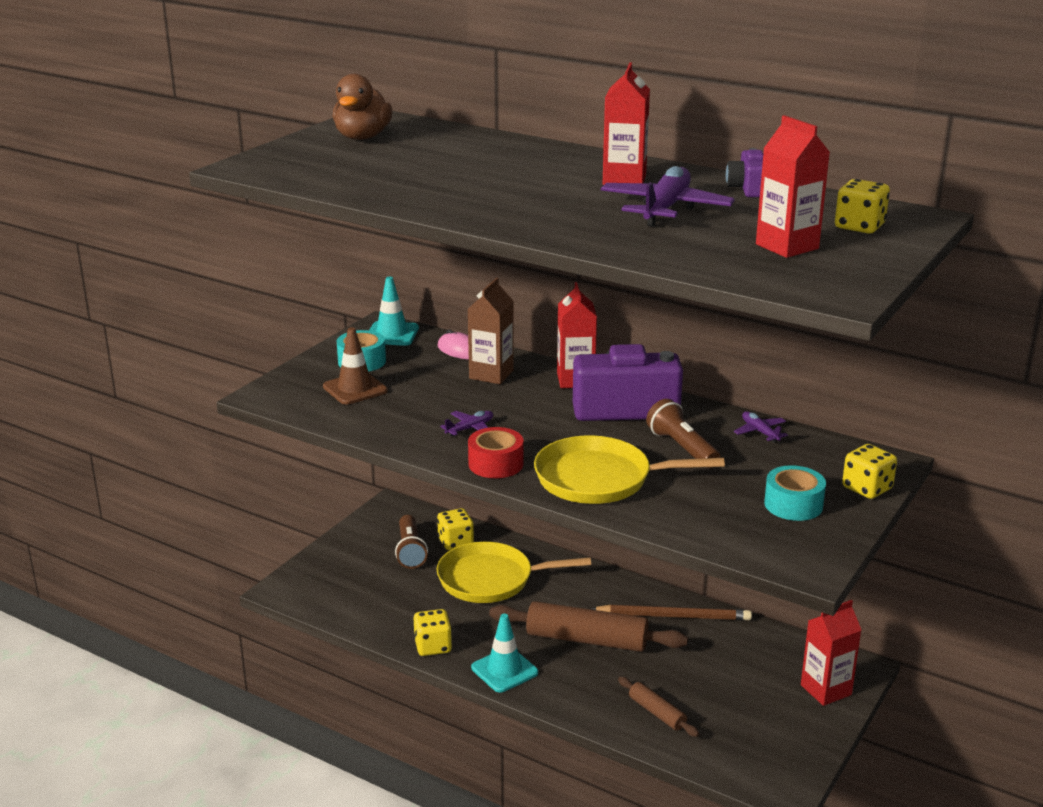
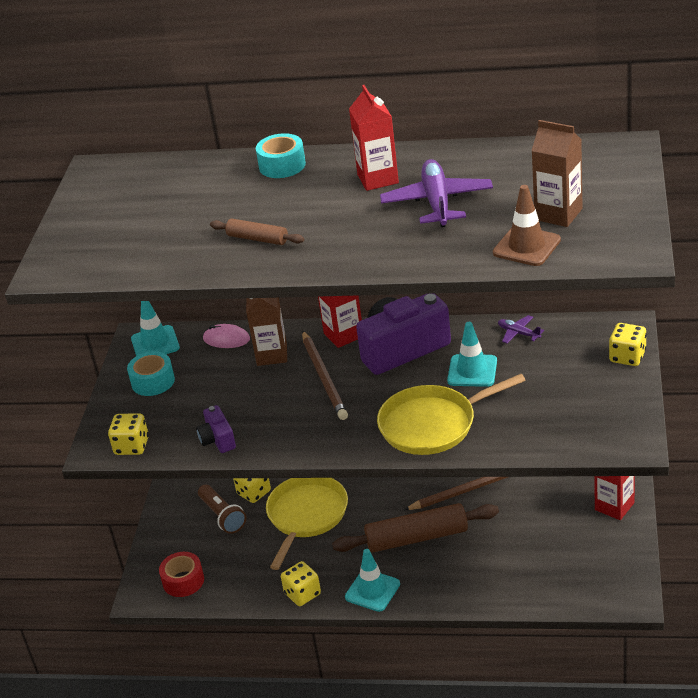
camera: 20 degrees left, 10 degrees up
brown traffic cone [323,327,388,405] -> brown traffic cone moved to [493,185,561,266]
brown duck [333,74,392,140] -> none
yellow pan [437,542,591,603] -> yellow pan turned 135 degrees clockwise [266,478,348,570]
purple plane [440,411,493,436] -> none
red tape [468,427,523,478] -> red tape moved to [159,552,204,597]
brown rolling pin [618,677,699,737] -> brown rolling pin moved to [210,218,304,245]
brown flashlight [646,399,721,468] -> turquoise traffic cone [447,322,497,387]
purple camera [726,148,763,197] -> purple camera moved to [196,405,236,453]
red carton [756,115,830,258] -> brown carton [531,120,583,227]
turquoise tape [764,465,826,521] -> turquoise tape moved to [256,133,306,178]
yellow dice [835,179,890,233] -> yellow dice moved to [108,413,149,455]
none -> brown pencil [302,331,348,420]

